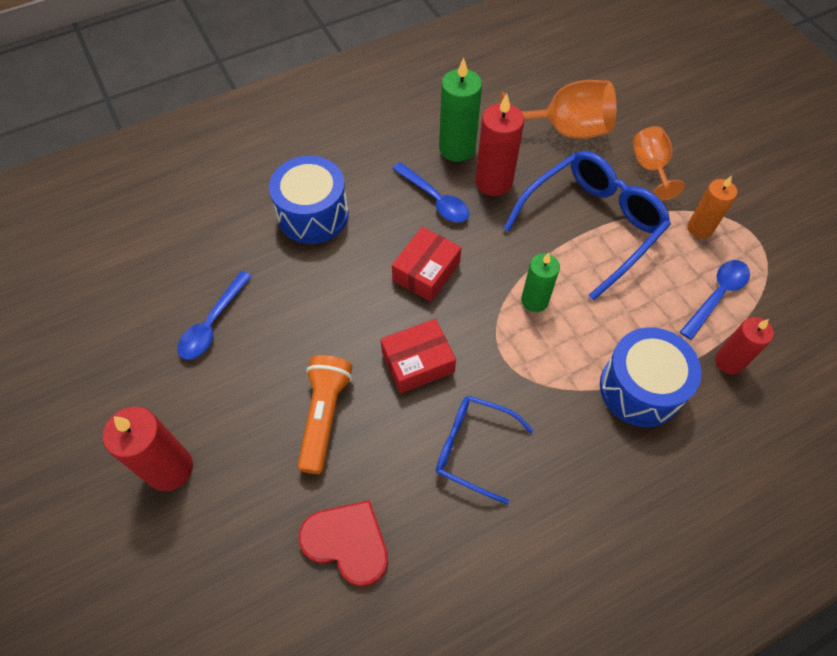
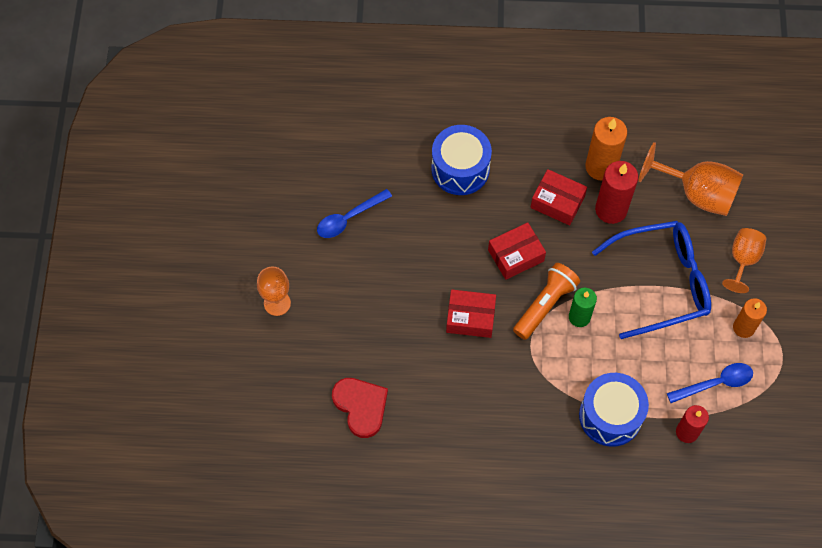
camera: 30 degrees right, 5 degrees up
red candle [103,407,193,491] -> orange goblet [257,267,291,316]
orange flashlight [298,355,352,474] -> orange flashlight moved to [513,263,580,340]
blue spoon [393,162,469,223] -> red box [530,169,587,226]
blue glasses [436,395,534,504] -> none
green candle [439,58,482,162] -> orange candle [585,117,627,180]

